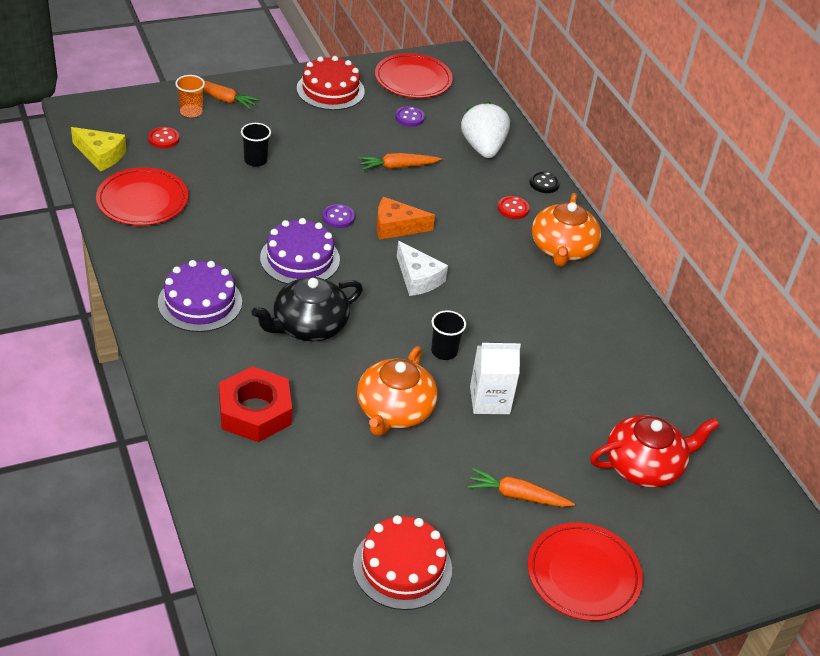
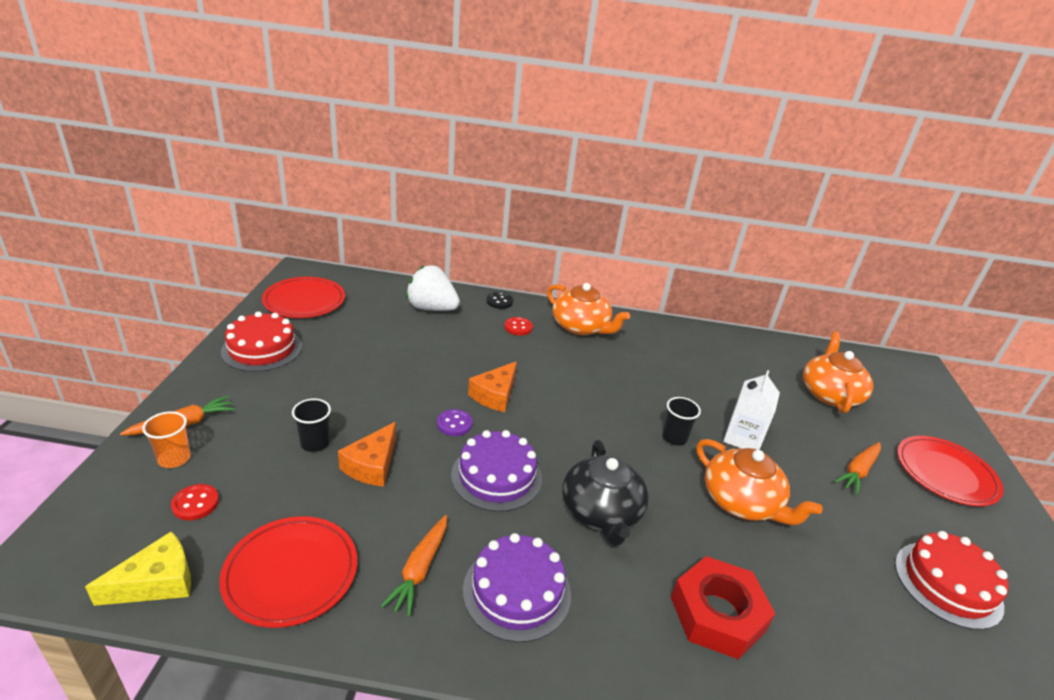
camera: 60 degrees left, 10 degrees down
orange carrot [359,153,442,170] -> orange carrot moved to [381,515,447,617]
purple button [395,106,425,127] -> none
white cheese [397,241,448,296] -> none
red teapot [590,415,720,488] -> orange teapot [803,332,873,413]
none -> orange cheese [338,422,396,487]

